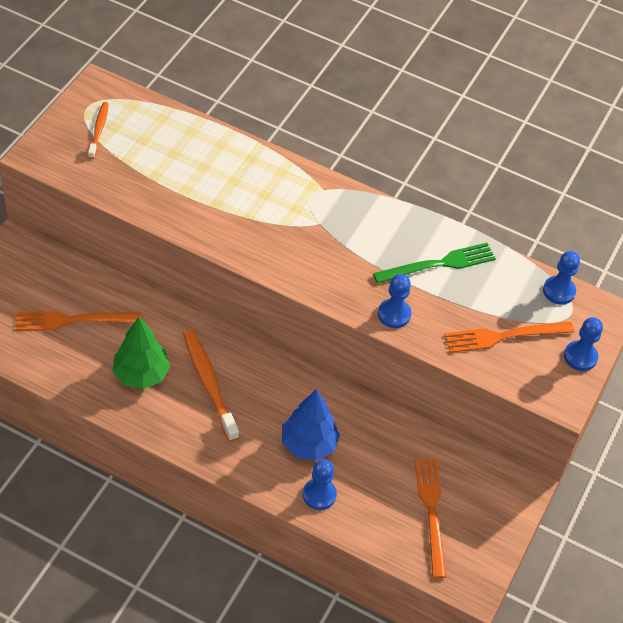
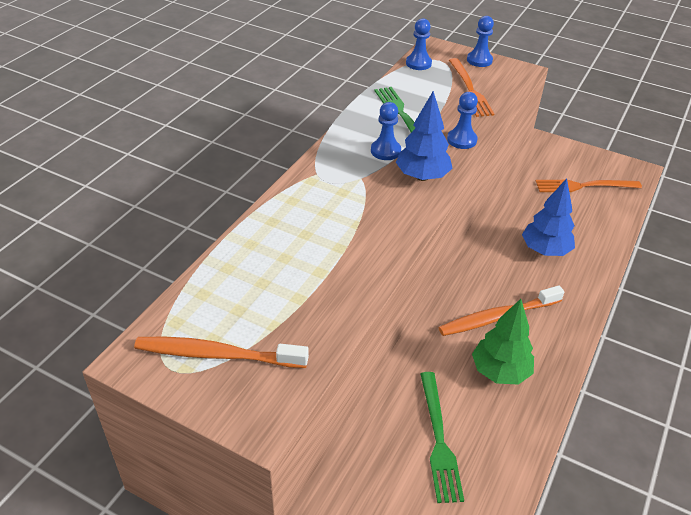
camera: 85 degrees left, 10 degrees down
orange fork [16,311,141,331] -> green fork [420,372,464,503]
orange toothbrush [88,102,109,159] -> orange toothbrush [134,337,309,368], size x1.72
blue pawn [303,459,337,510] -> blue pawn moved to [371,102,401,160]
none -> blue tree [396,91,453,181]

